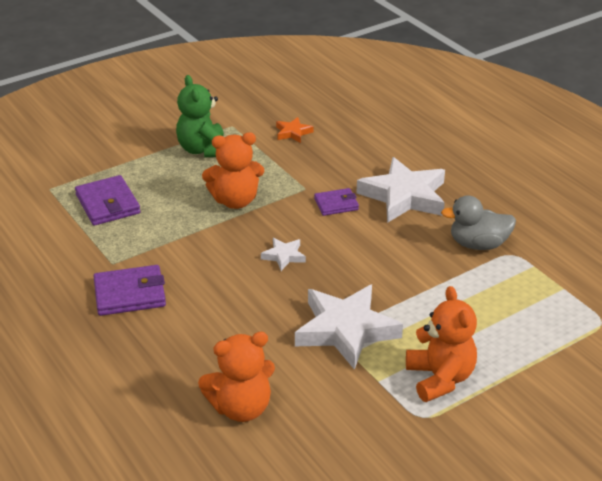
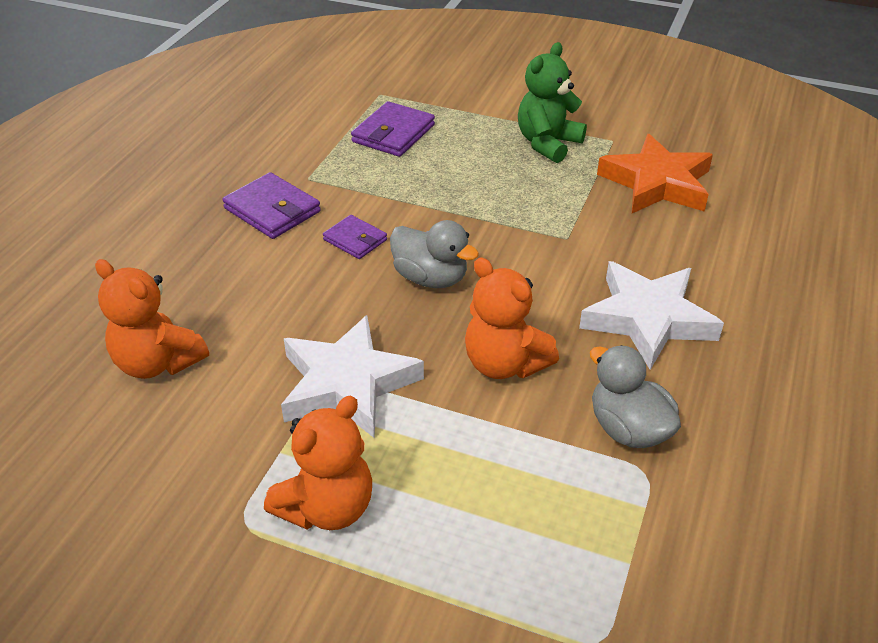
camera: 55 degrees right, 5 degrees up
orange teddy bear [202,132,265,209] -> orange teddy bear moved to [465,258,559,379]
white star [261,238,306,271] -> grey duck [390,220,479,288]
orange star [276,117,314,143] -> orange star [597,134,713,213], size x2.19
purple wallet [314,188,359,216] -> purple wallet moved to [323,215,387,259]

